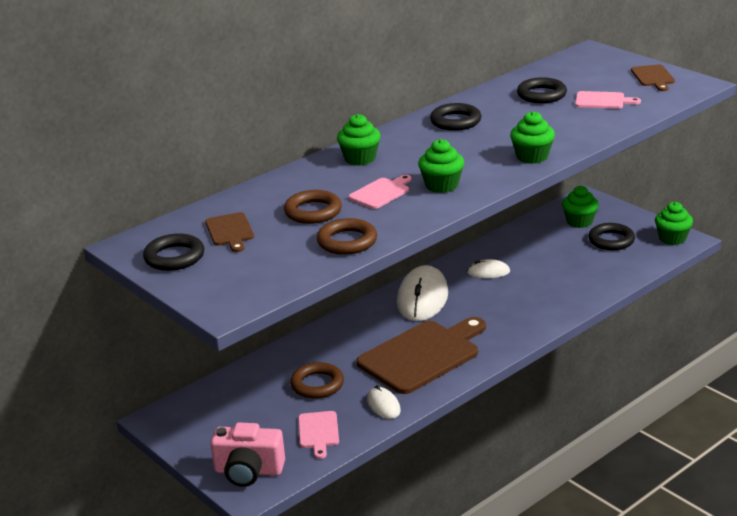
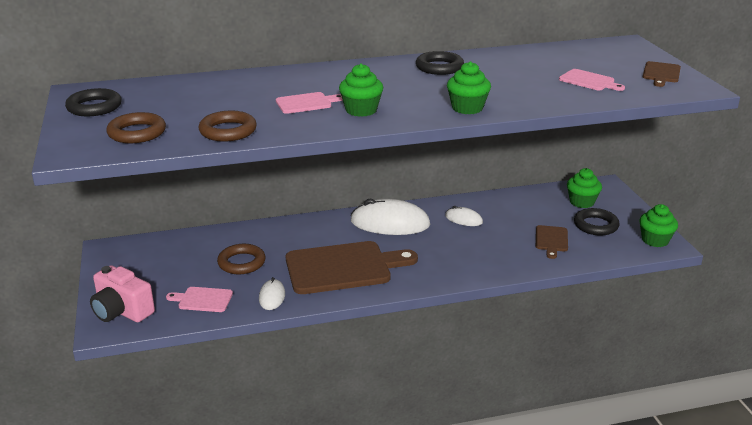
camera: 25 degrees right, 0 degrees up
brown cutting board [205,212,254,252] -> brown cutting board moved to [536,225,568,259]
brown ring [284,190,342,224] -> brown ring moved to [106,112,166,143]
pink cutting board [298,411,339,459] -> pink cutting board turned 75 degrees clockwise [166,287,233,312]
green cupcake [337,114,381,166] -> none
white mouse [397,265,448,321] -> white mouse turned 60 degrees clockwise [350,198,430,235]
black ring [517,77,567,103] -> none

